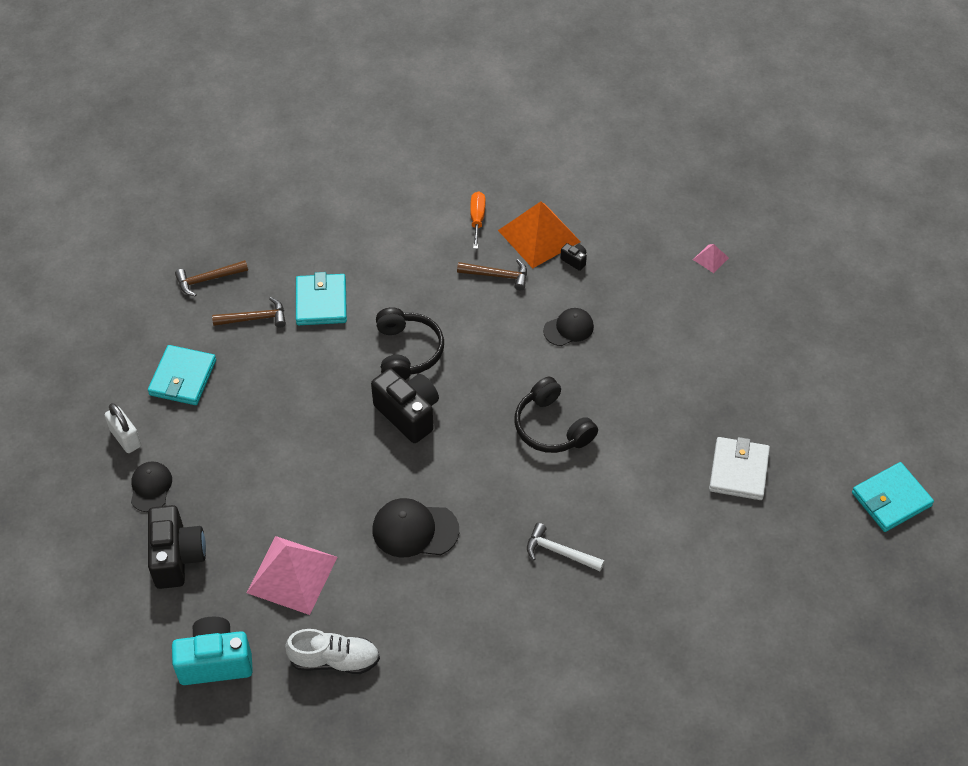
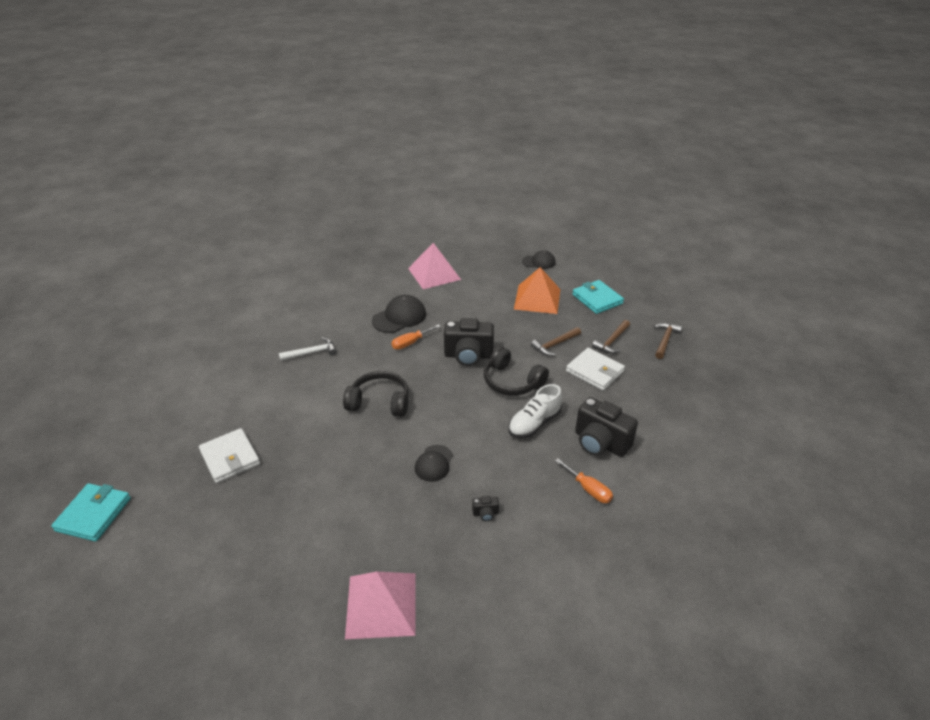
camera: 135 degrees right, 15 degrees down
white padlock [105,403,141,453] -> none
black cap [131,461,172,512] -> black cap turned 45 degrees counterclockwise [522,250,556,269]
black camera [148,505,206,589] -> black camera moved to [575,397,638,457]
turquoise camera [172,616,253,685] -> none
white shoe [285,629,380,674] -> white shoe moved to [508,384,562,438]
turquoise wallet [296,272,347,325] -> white wallet [566,348,625,391]
brown hammer [457,259,527,290] -> brown hammer moved to [531,327,581,356]
orange pyramid [498,201,581,268] -> orange pyramid moved to [514,267,560,314]
pink pyramid [693,244,729,273] -> pink pyramid [345,572,416,639], size x2.30
none -> orange screwdriver [391,324,441,350]

